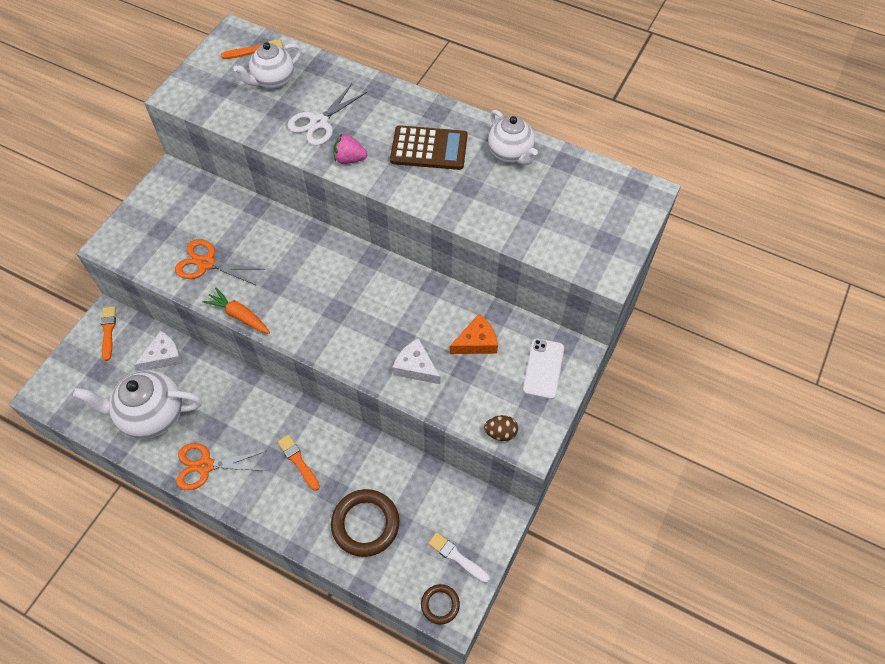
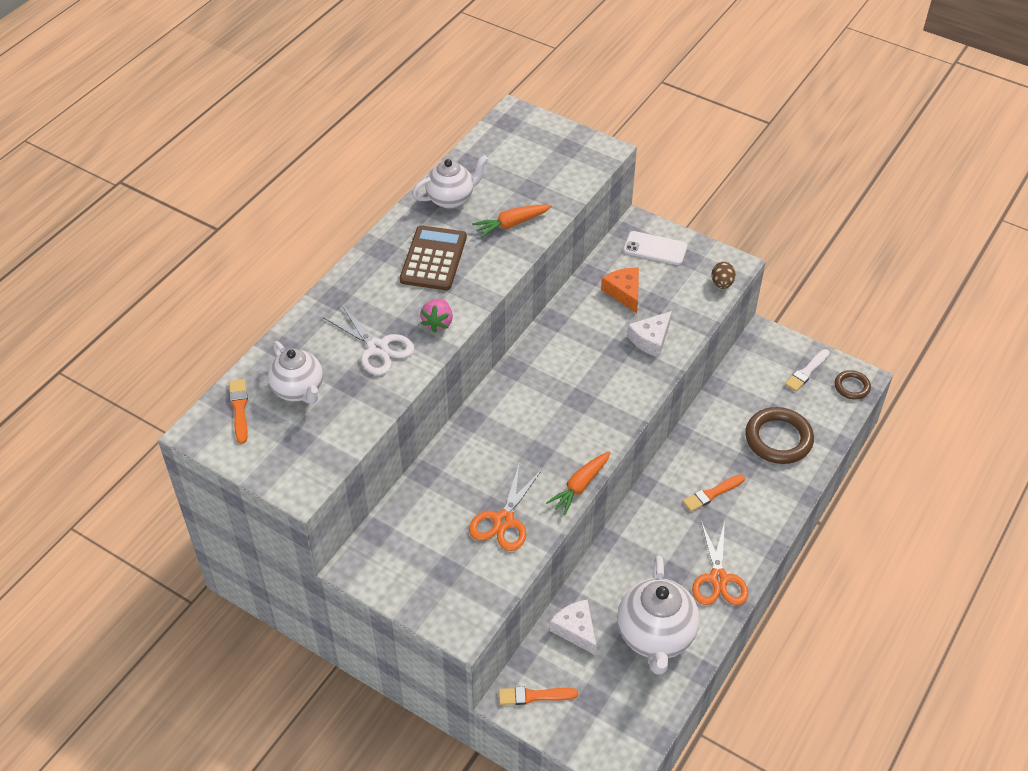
camera: 85 degrees left, 10 degrees down
none -> orange carrot [472,204,552,238]

